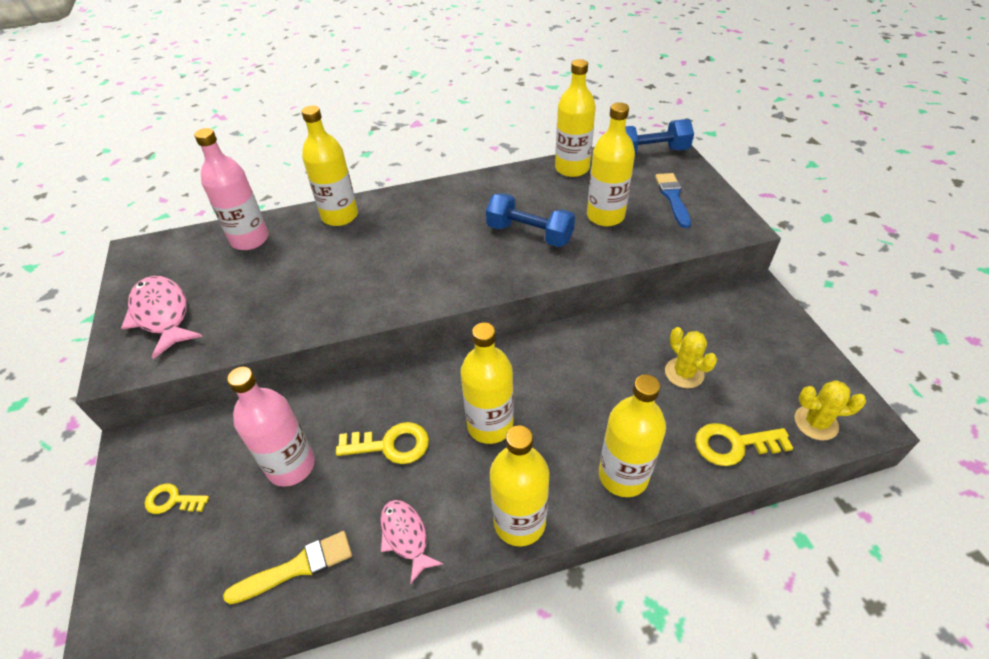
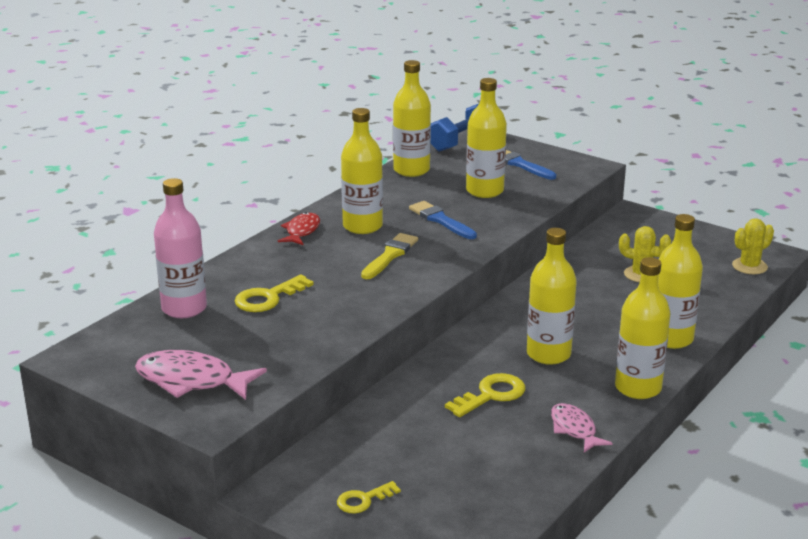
camera: 40 degrees left, 20 degrees down
yellow brush [223,531,352,604] -> yellow brush moved to [361,233,418,279]
pink bottle [227,367,315,487] -> none
yellow bottle [301,105,358,226] -> yellow bottle moved to [341,108,383,234]
pink fish [380,500,443,584] -> pink fish turned 45 degrees clockwise [551,403,613,453]
blue dumbbell [486,193,575,247] -> blue brush [409,201,477,239]
yellow key [695,423,793,466] -> yellow key moved to [235,274,314,312]
none -> red fish [278,212,320,245]

